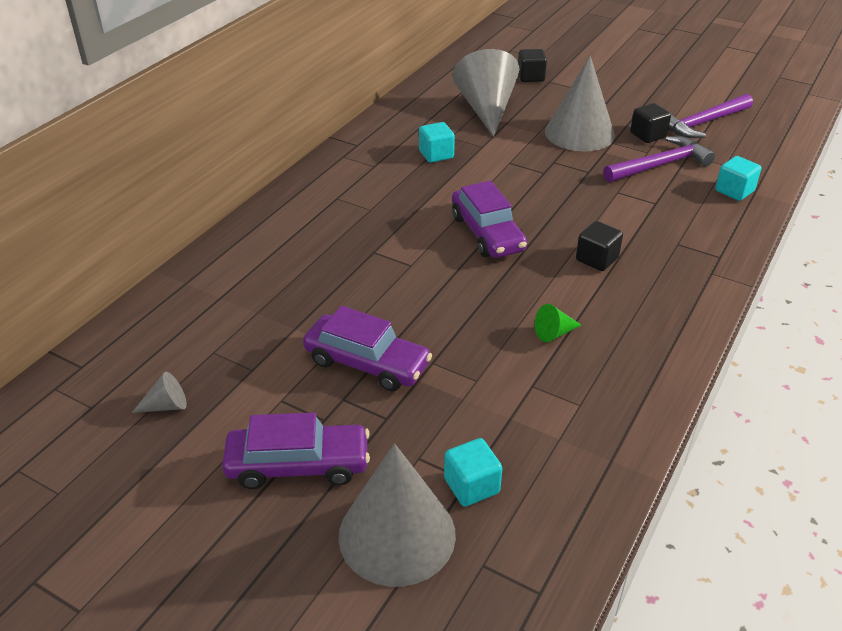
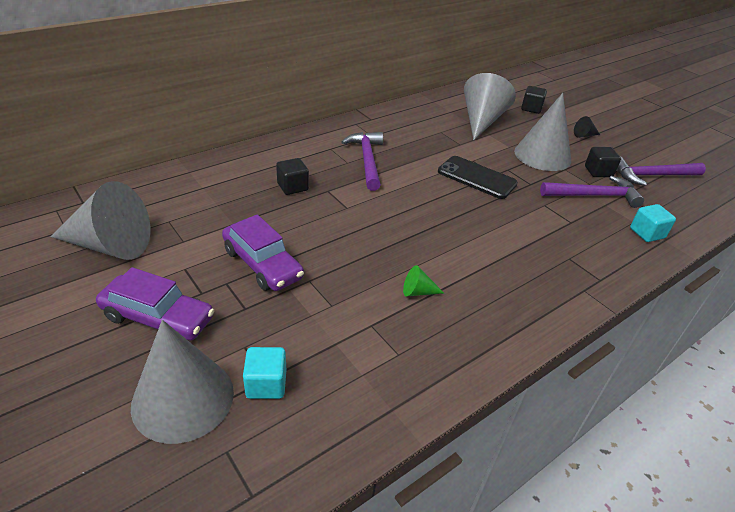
camera: 20 degrees right, 0 degrees up
grey cone [132,372,187,413] -> grey cone [51,181,150,260], size x2.45
turquoise cube [419,122,455,163] -> none
purple car [452,181,527,258] -> none
black cube [576,221,623,271] -> black cube moved to [276,158,309,195]
none -> purple hammer [341,132,383,191]
none -> black phone [438,156,518,199]
none -> black cone [574,116,600,138]

